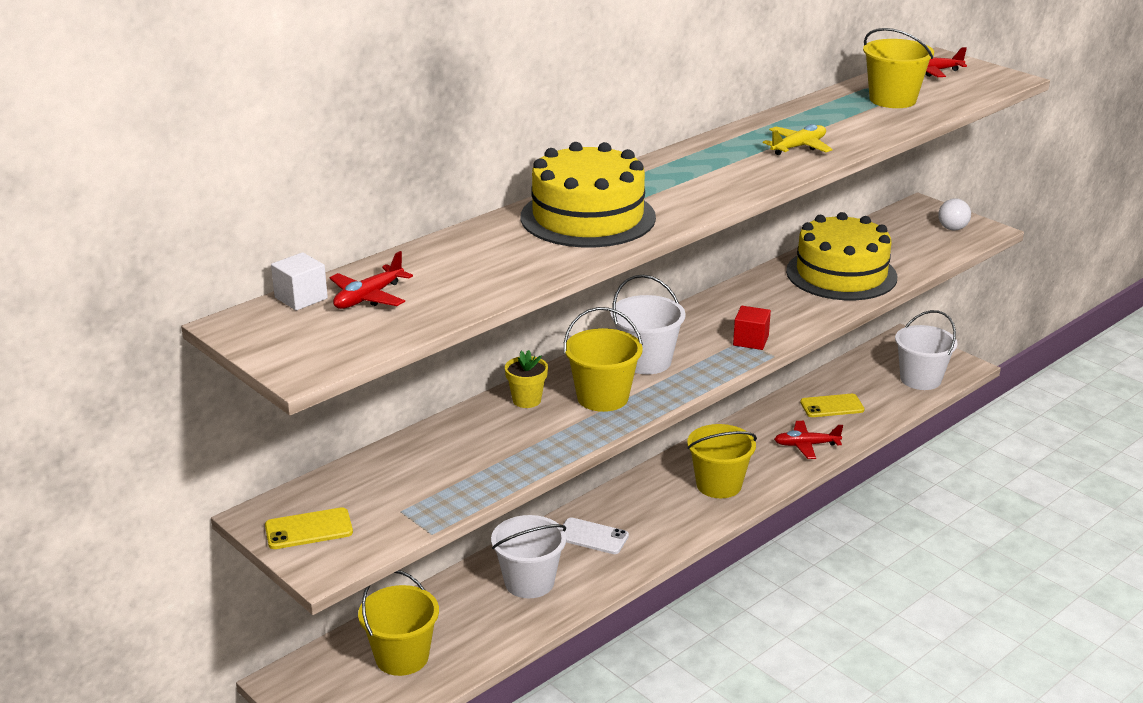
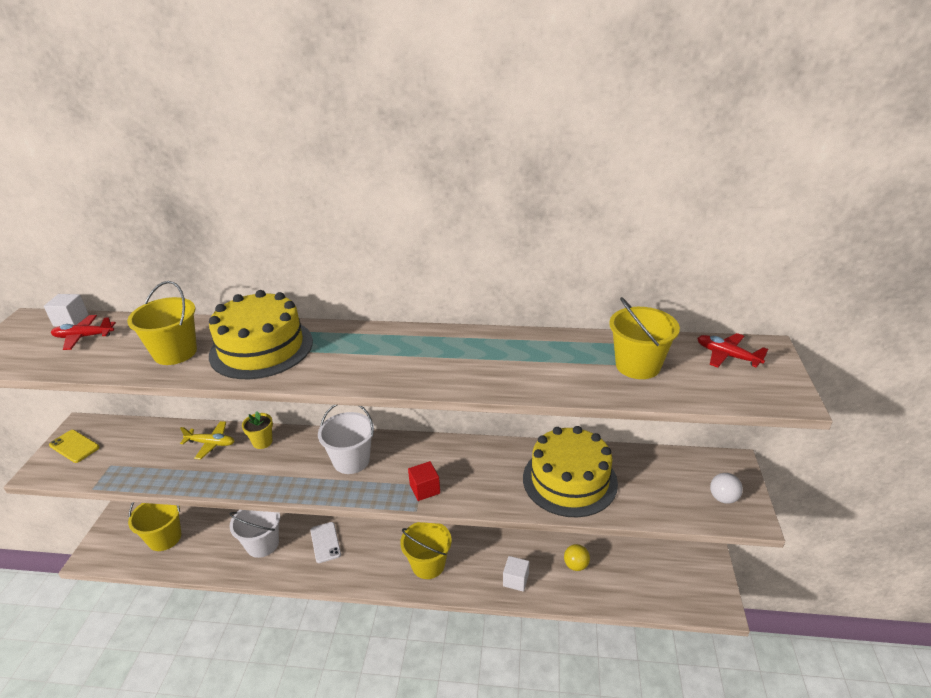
camera: 50 degrees right, 5 degrees up
yellow bucket [564,307,643,412] -> yellow bucket moved to [127,281,197,365]
yellow plane [763,124,832,155] -> yellow plane moved to [180,421,235,460]
red plane [774,421,843,459] -> white cube [503,556,529,592]
yellow phone [800,394,865,417] -> yellow ball [564,544,590,571]
white bucket [895,310,958,390] -> none

